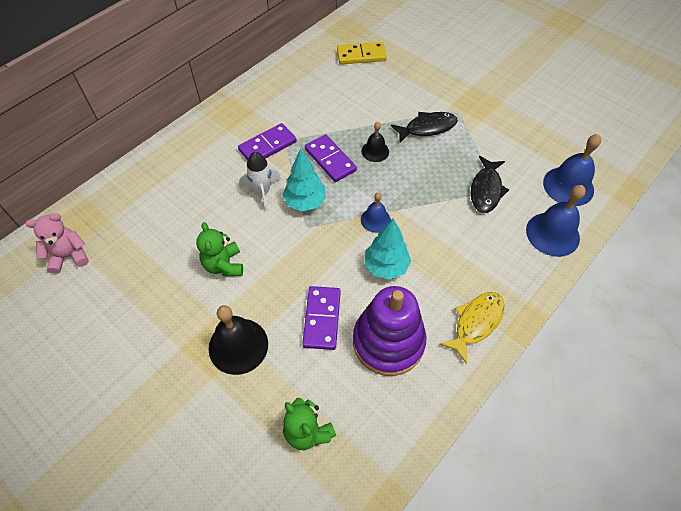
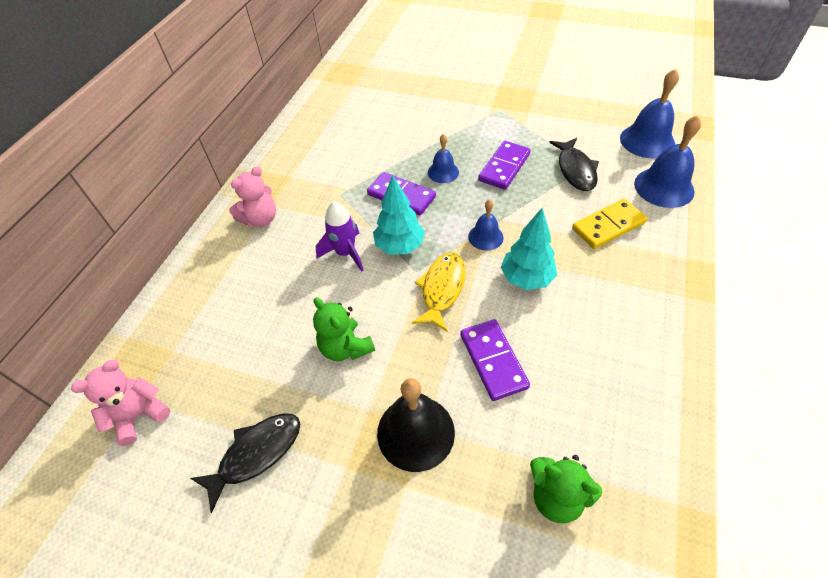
camera: 20 degrees left, 5 degrees down
purple domino [238,123,297,160] -> purple domino moved to [478,141,531,190]
white rocket [239,152,281,211] -> purple rocket [316,201,364,272]
yellow domino [337,42,387,64] -> yellow domino moved to [572,199,647,249]
purple stacking toy [353,286,426,376] -> none
black bell [362,122,389,162] -> blue bell [428,134,459,183]
black fish [391,112,458,143] -> black fish moved to [190,413,300,513]
yellow fish [440,292,504,364] -> yellow fish moved to [412,253,465,332]
none -> pink teddy bear [229,166,276,227]

